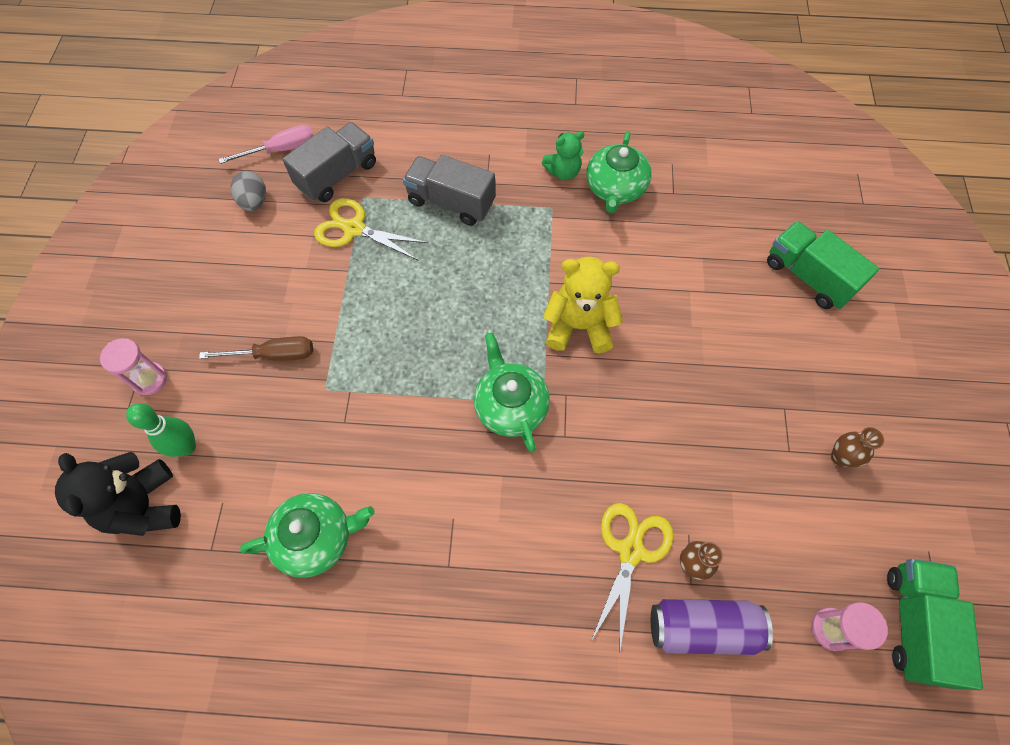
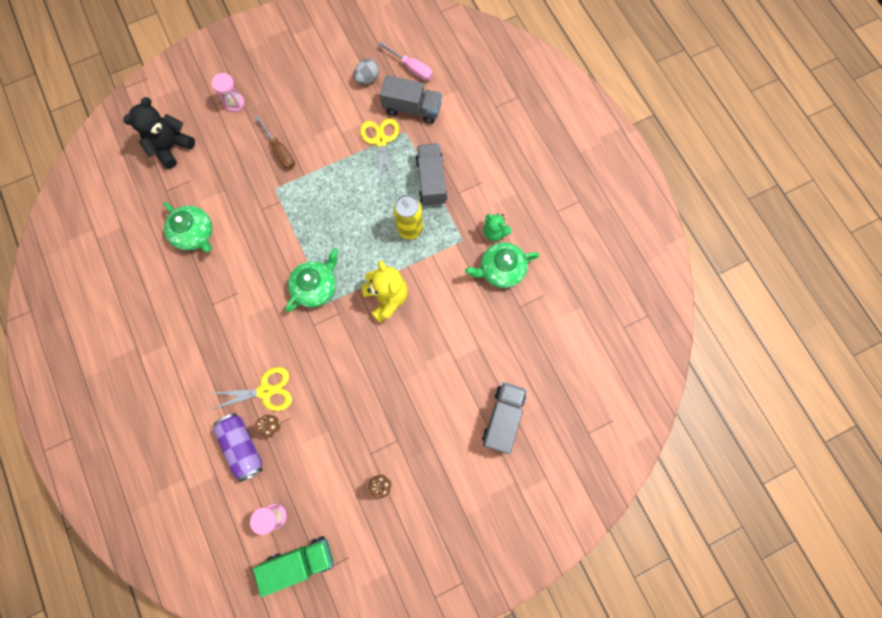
camera: 60 degrees right, 10 degrees up
green bowling pin [126,403,196,457] -> none
green truck [767,221,879,309] -> grey truck [482,382,527,454]
none -> yellow can [393,194,423,239]

